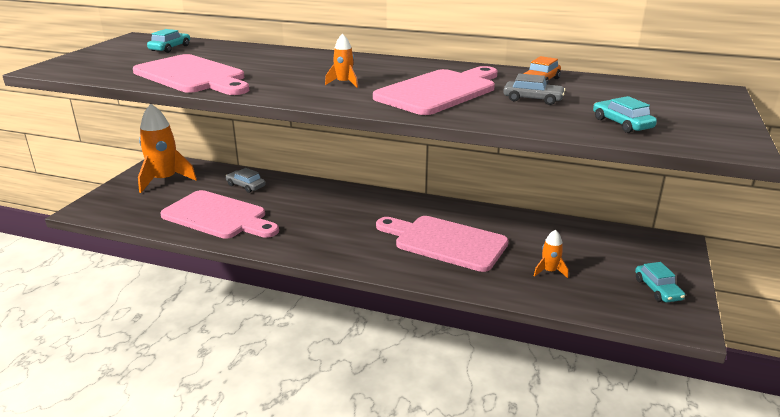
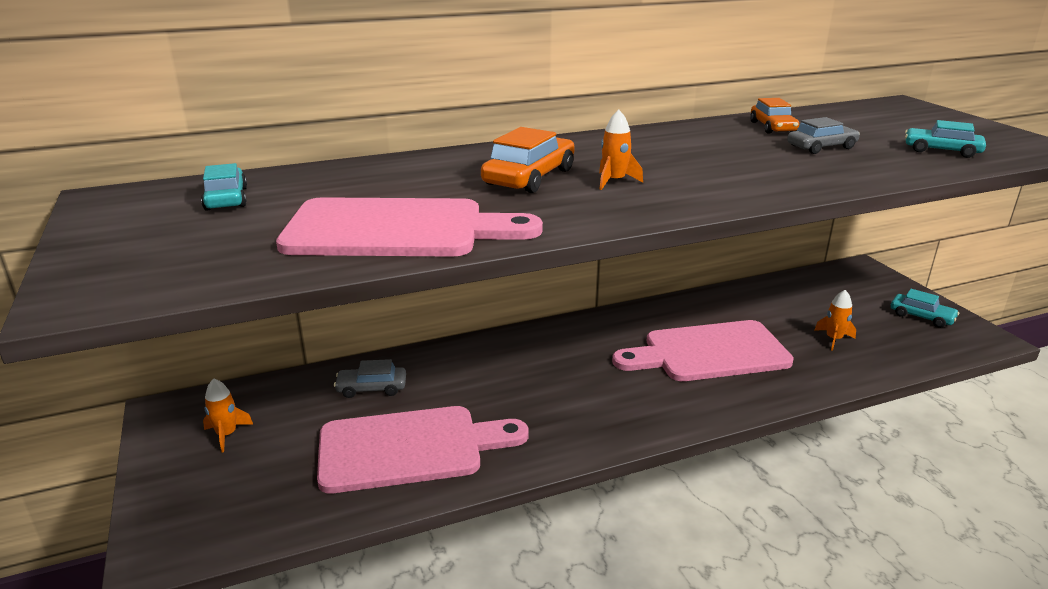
camera: 40 degrees left, 0 degrees up
orange rocket [138,104,197,193] -> orange rocket [203,379,253,452], size x0.47
pink cutting board [373,66,498,115] -> none
none -> orange car [481,127,575,193]

